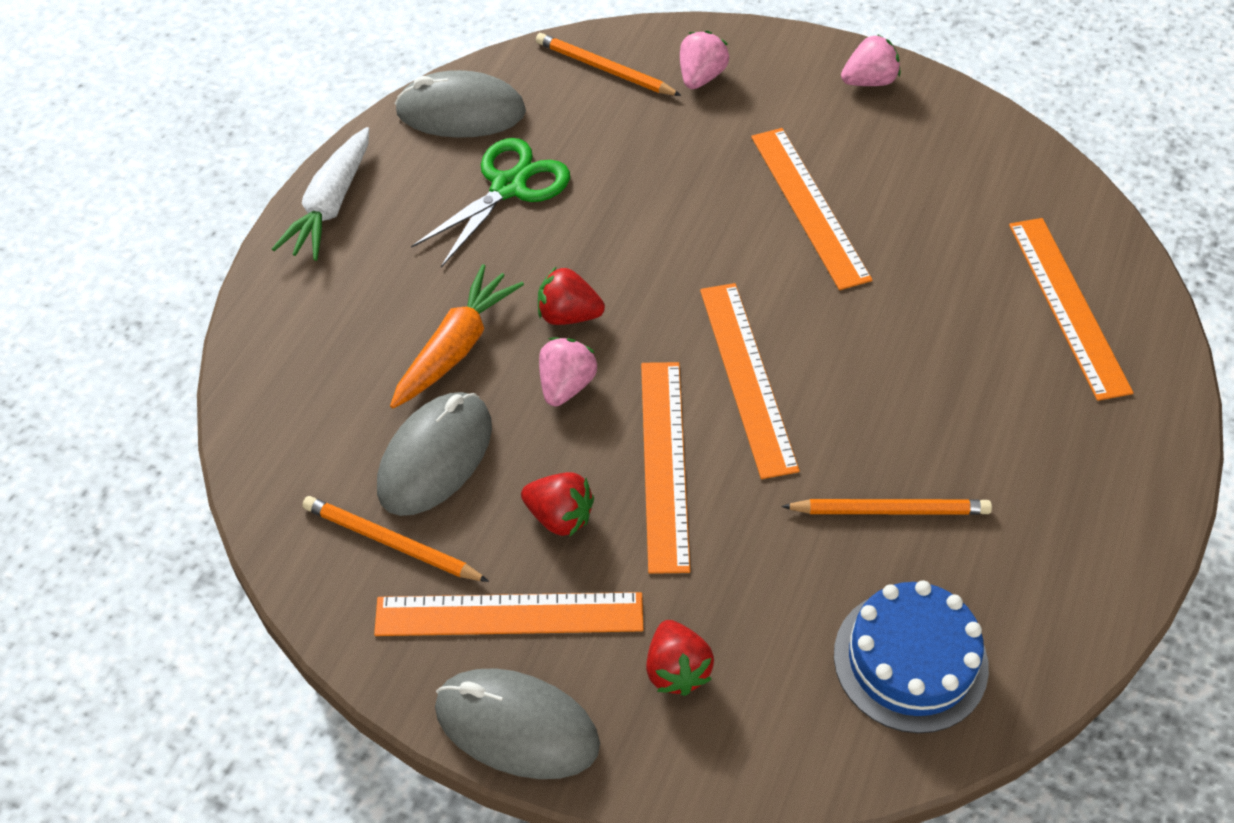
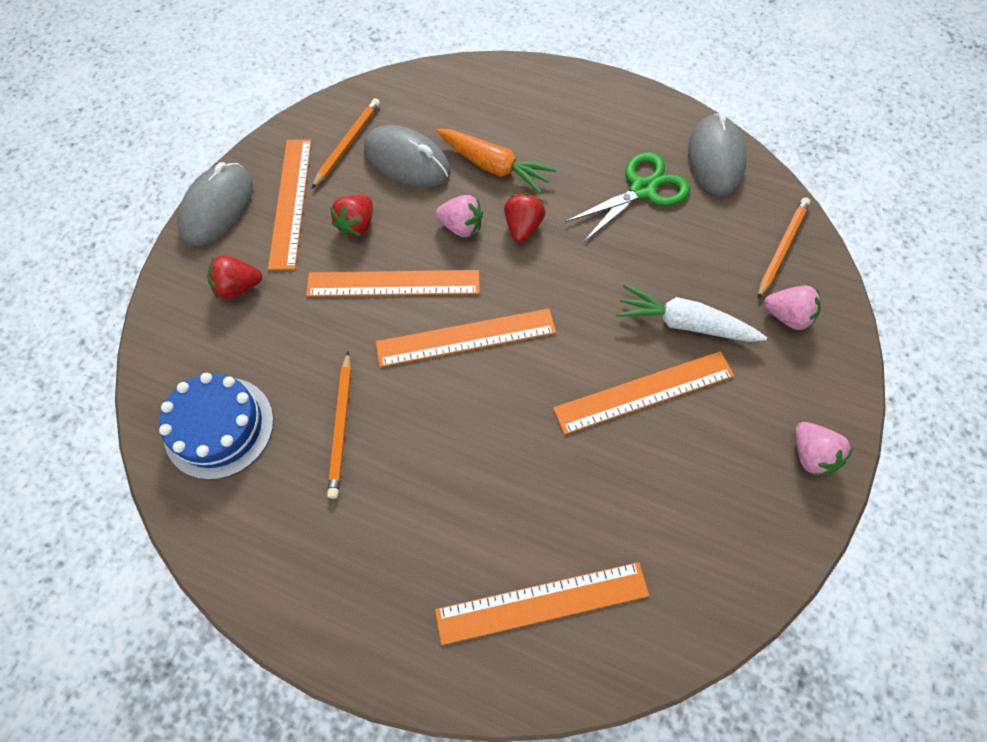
camera: 90 degrees right, 10 degrees up
white carrot [272,127,369,261] -> white carrot moved to [616,284,767,342]
green scissors [411,138,570,267] -> green scissors turned 75 degrees counterclockwise [565,152,690,243]

